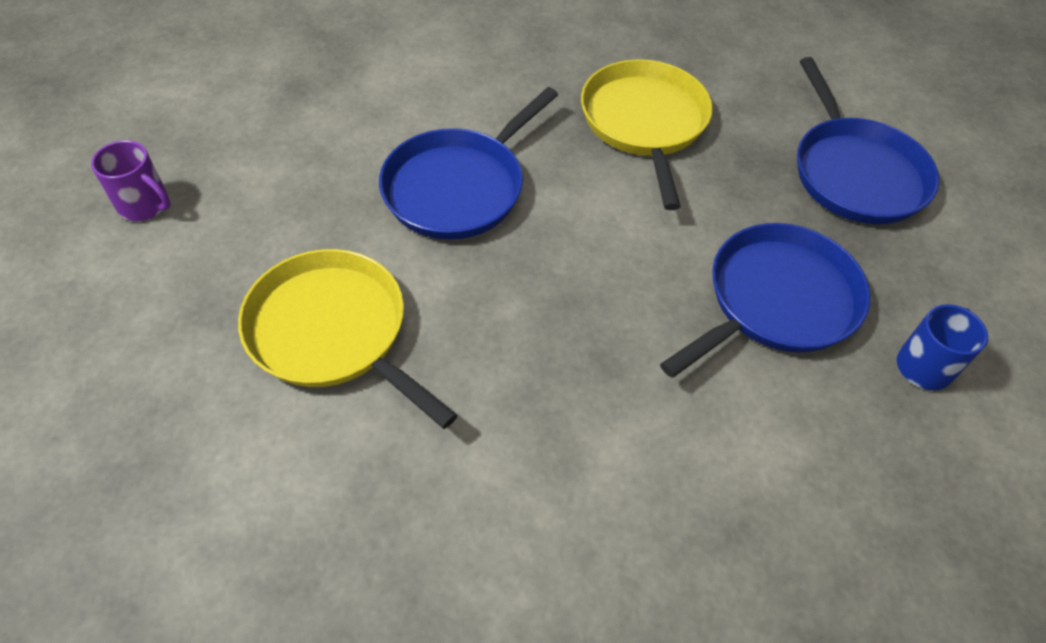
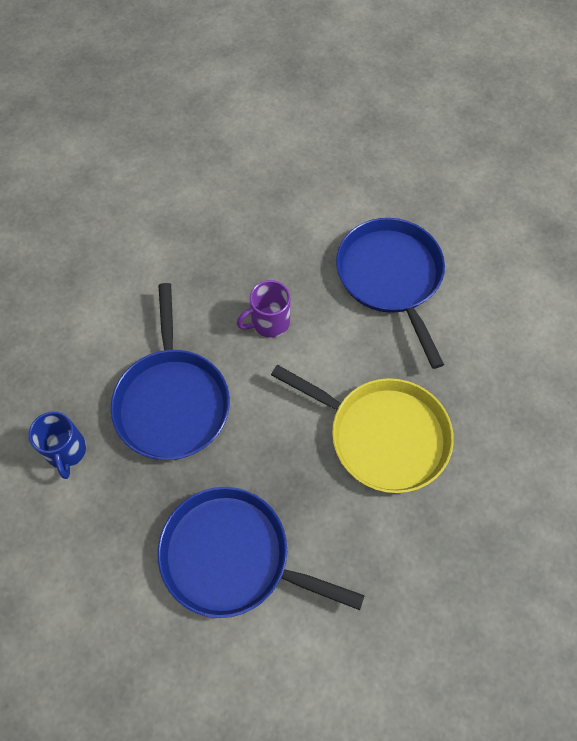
camera: 125 degrees right, 10 degrees up
purple mug [91,140,171,221] -> purple mug moved to [237,280,290,338]
yellow pan [238,249,458,429] -> none

